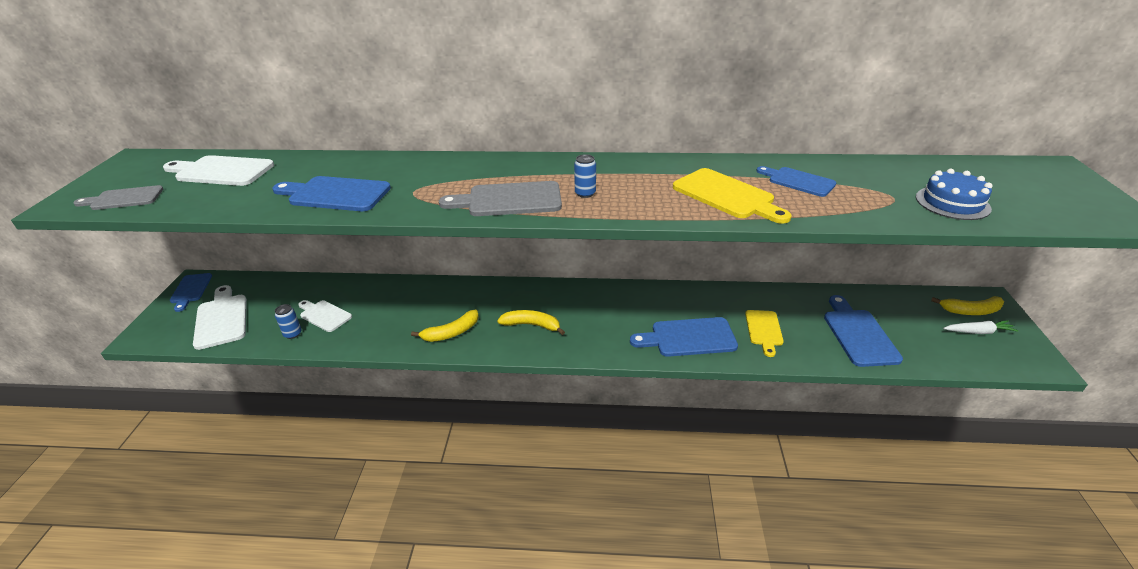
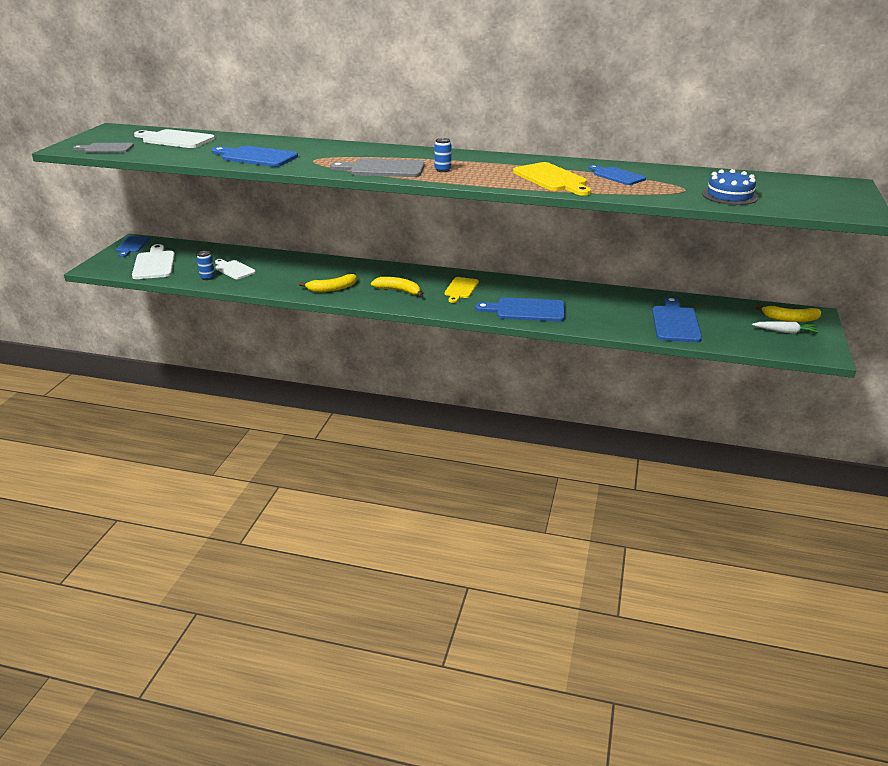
camera: 10 degrees right, 5 degrees down
yellow cutting board [745,310,784,357] -> yellow cutting board moved to [445,277,479,303]

